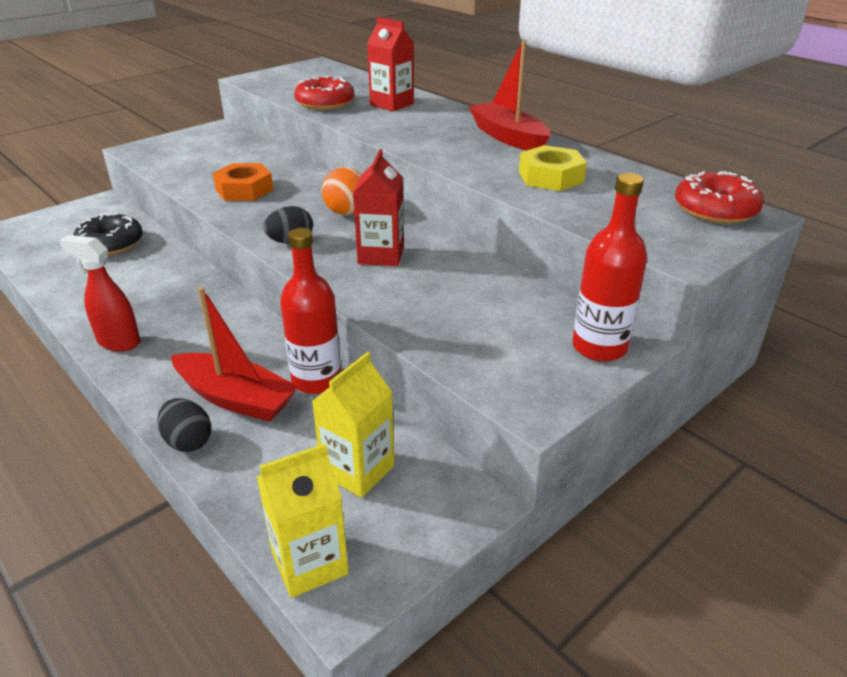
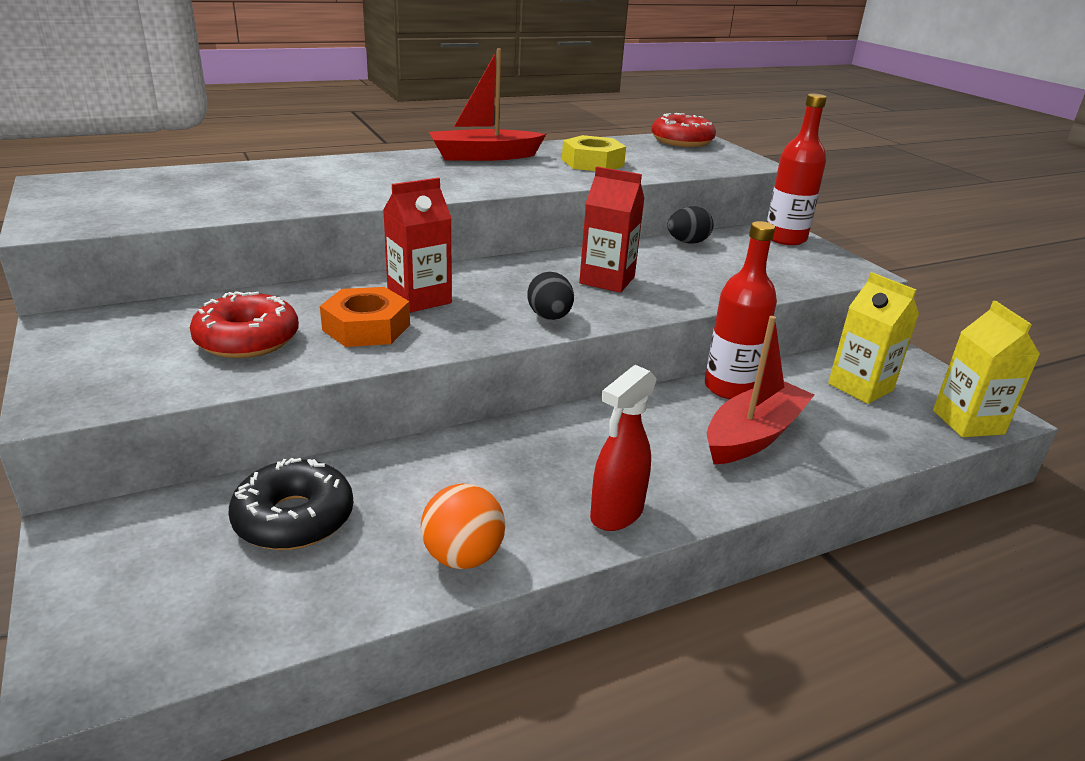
camera: 75 degrees left, 5 degrees down
black egg [157,398,211,452] -> black egg moved to [667,206,714,244]
red donut [294,76,354,110] -> red donut moved to [190,291,299,358]
orange ball [322,167,362,215] -> orange ball moved to [421,483,505,569]
red carton [367,17,414,112] -> red carton moved to [383,178,452,313]

